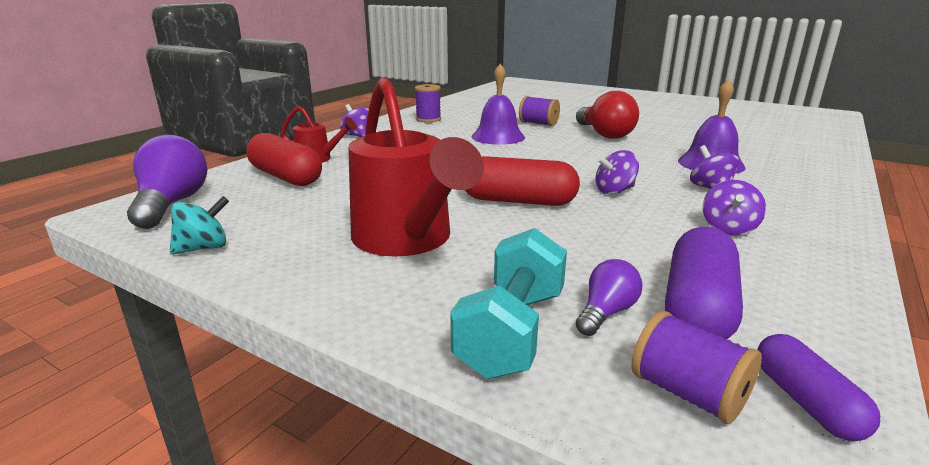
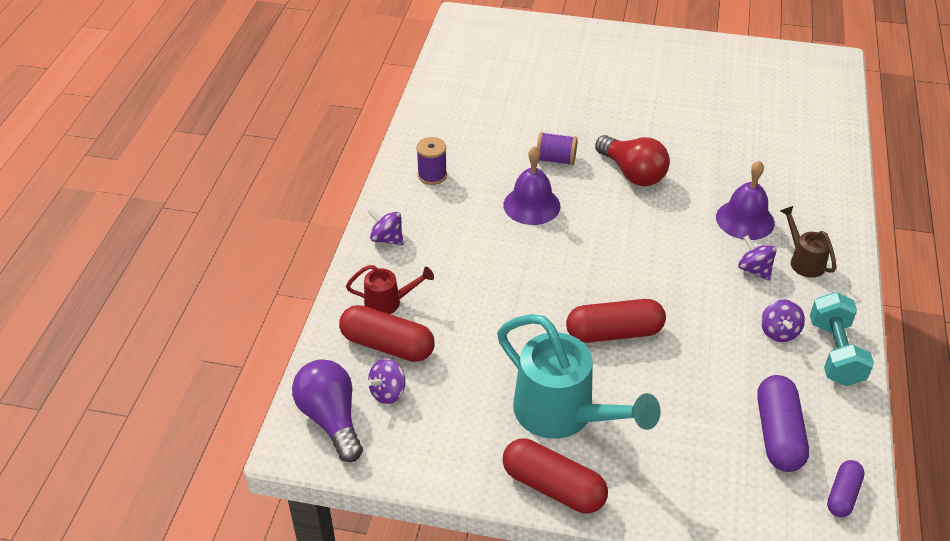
camera: 20 degrees left, 20 degrees up
turquoise spinning top [170,196,229,254] -> none
red watering can [348,77,484,257] -> turquoise watering can [497,314,661,439]
turquoise dumbbell [450,228,567,379] -> turquoise dumbbell moved to [810,292,874,386]
purple light bulb [576,259,642,336] -> none
purple spinning top [595,150,639,194] -> purple spinning top moved to [367,358,405,404]
purple spool [632,311,762,424] -> none
purple capsule [757,334,880,441] -> purple capsule turned 60 degrees clockwise [827,460,865,517]
none -> red capsule [503,439,608,513]
none -> brown watering can [780,206,836,278]

